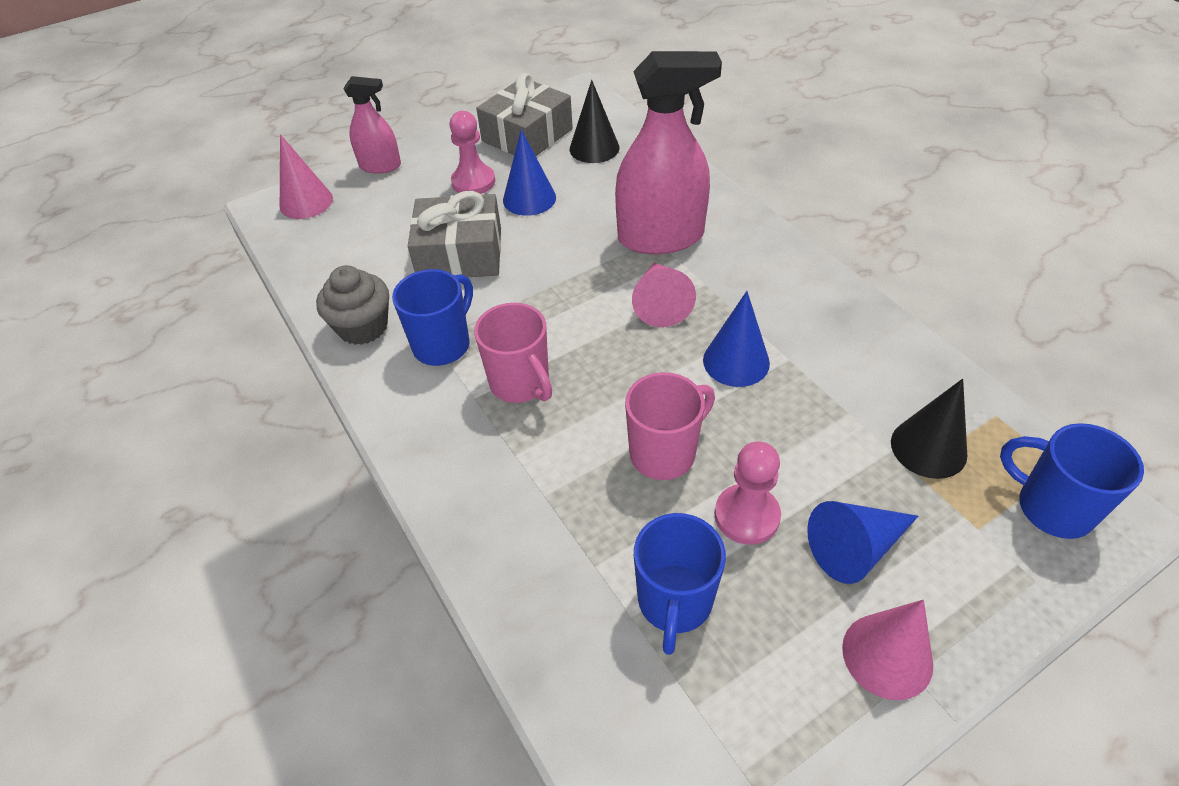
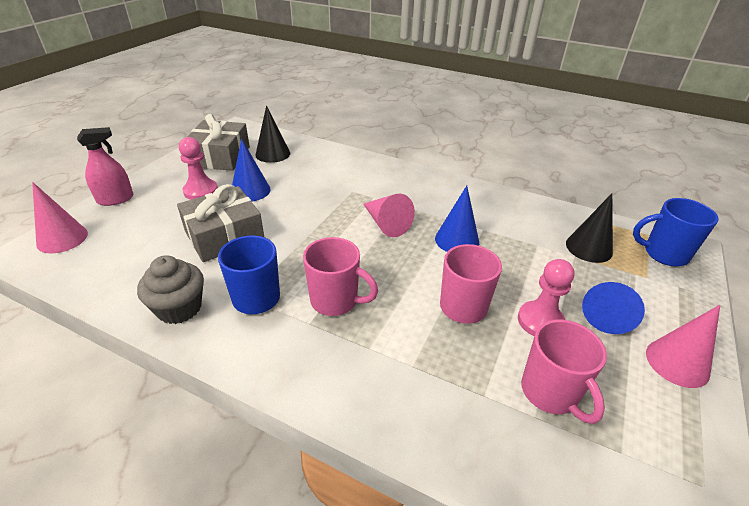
camera: 35 degrees left, 10 degrees down
pink spray bottle [615,51,722,254] -> none
blue mug [634,513,726,655] -> pink mug [521,320,607,424]

